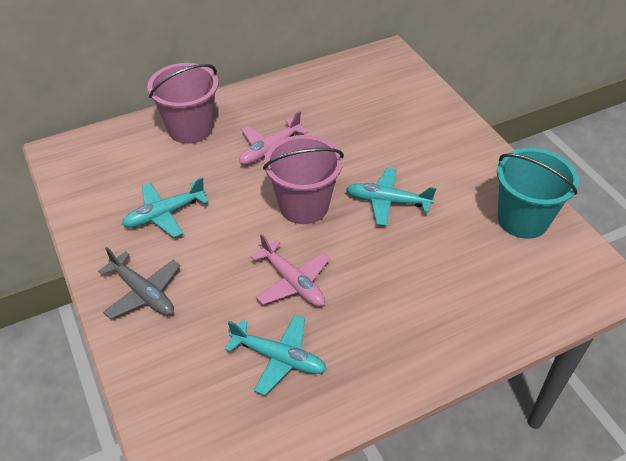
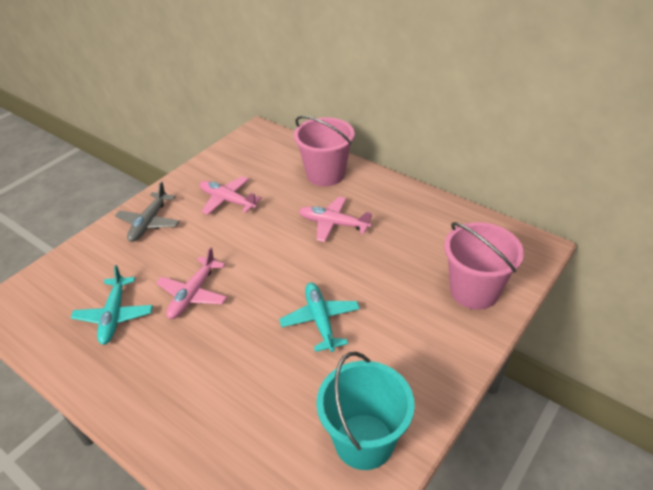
camera: 65 degrees right, 5 degrees down
turquoise plane [121,177,209,238] -> pink plane [200,176,262,215]
pink bucket [263,135,344,224] -> pink bucket moved to [444,222,524,310]

